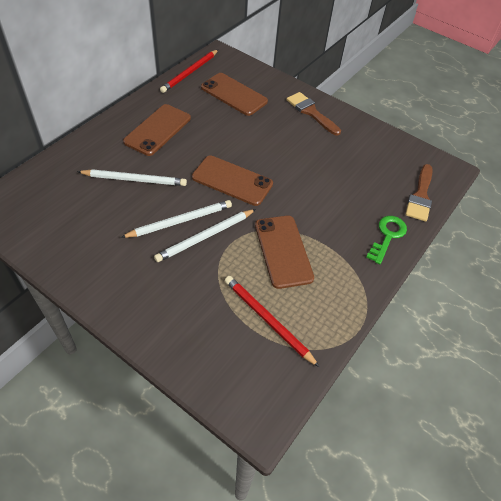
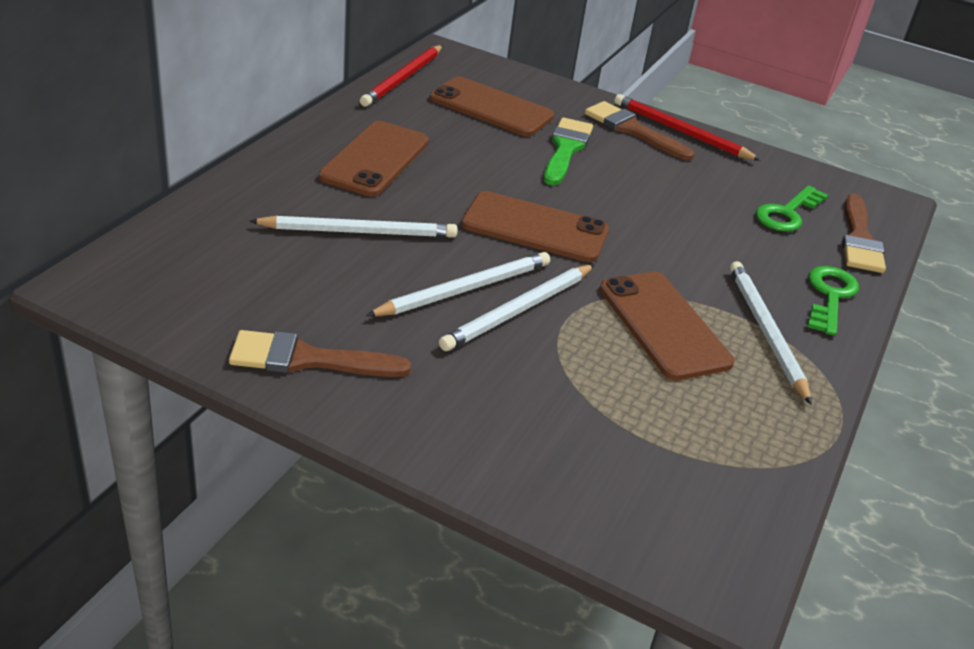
camera: 10 degrees left, 15 degrees down
red pencil [225,276,319,367] -> red pencil moved to [614,94,761,161]
none -> brown brush [229,330,411,377]
none -> green brush [544,117,593,186]
none -> white pencil [730,261,812,405]
none -> green key [756,185,828,232]

